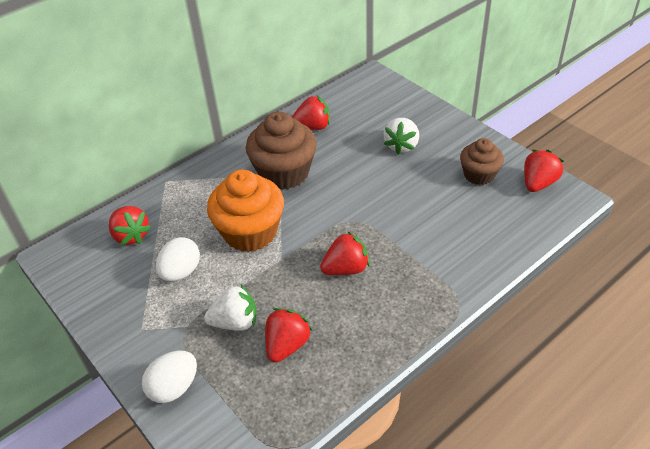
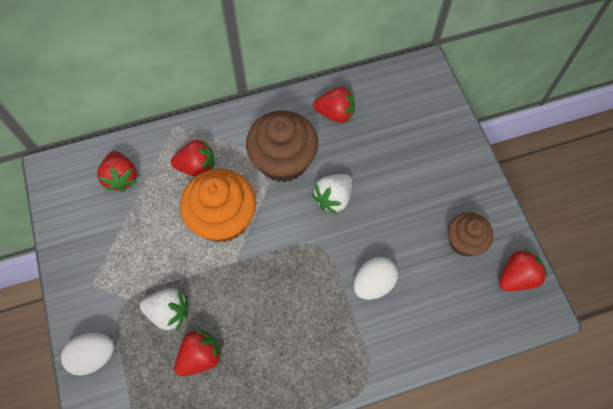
camera: 20 degrees right, 20 degrees up
white egg [156,237,200,281] -> white egg moved to [354,257,398,300]
red strawberry [320,231,370,275] -> red strawberry moved to [171,139,214,177]
white strawberry [384,118,419,155] -> white strawberry moved to [312,174,352,214]

